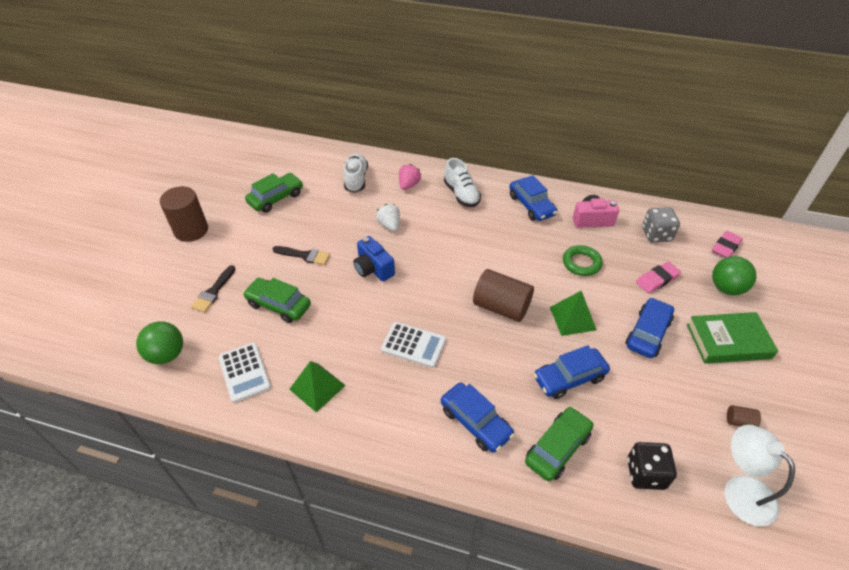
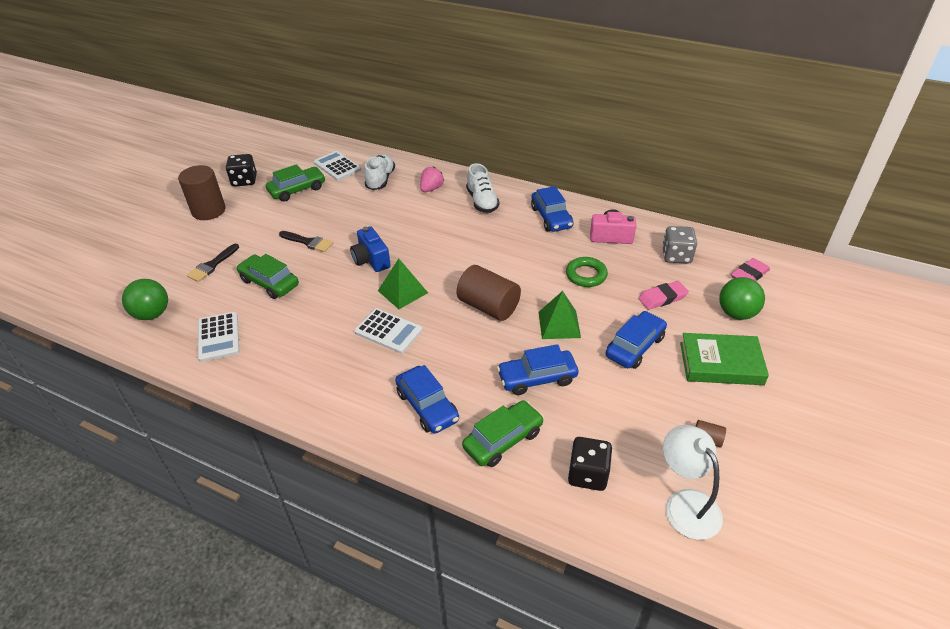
camera: 10 degrees right, 5 degrees down
green pyramid [289,361,346,413] -> green pyramid moved to [378,258,428,309]
white strawberry [376,204,400,231] -> none
none -> black dice [226,154,257,187]
none -> white calculator [314,151,361,181]

